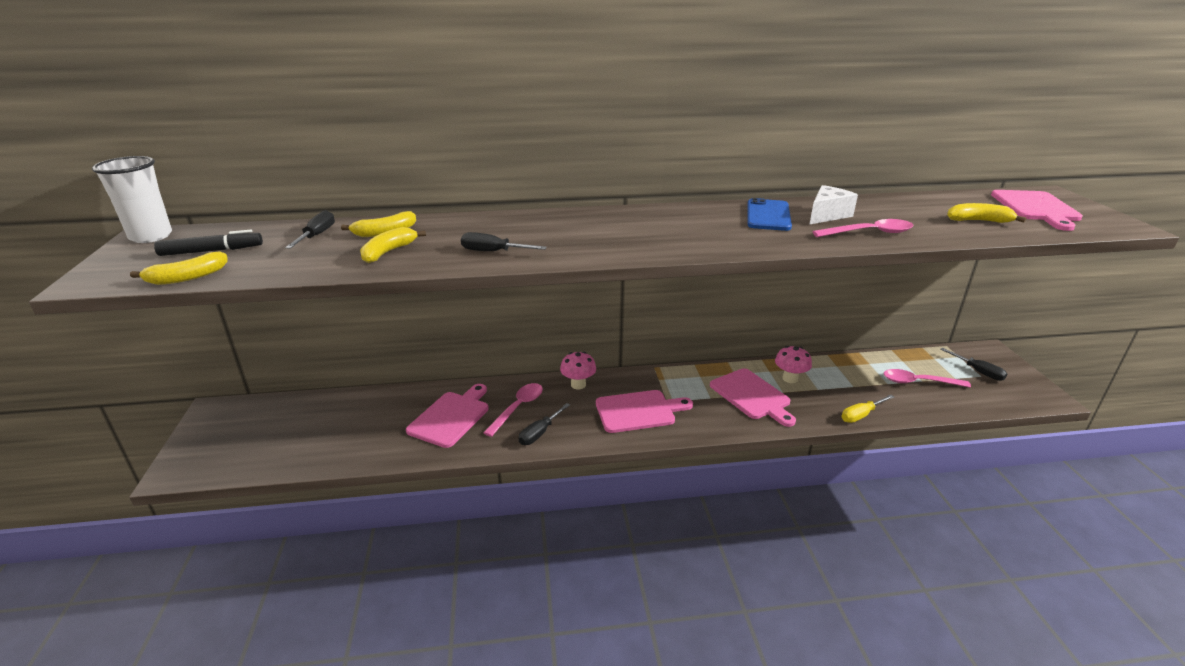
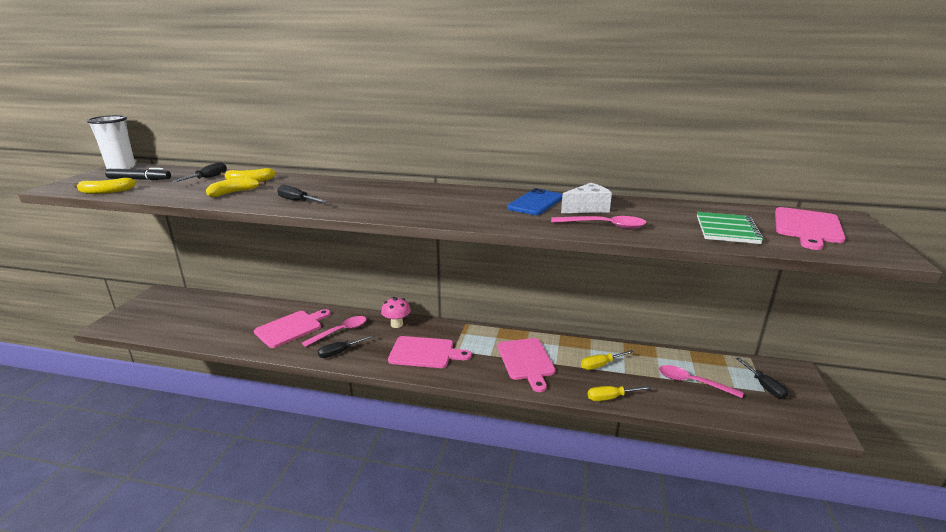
camera: 20 degrees right, 5 degrees down
pink mushroom [775,346,812,383] -> none
yellow banana [947,203,1027,223] -> green notebook [697,212,763,244]
none -> yellow screwdriver [581,350,634,370]

